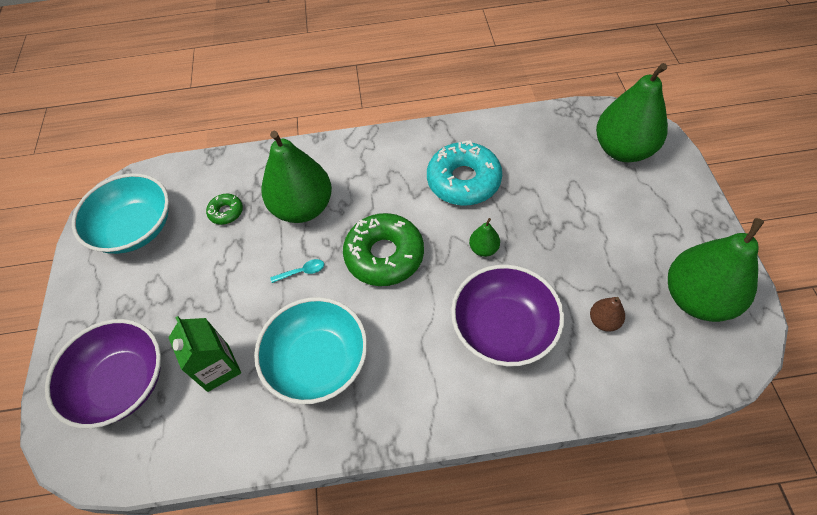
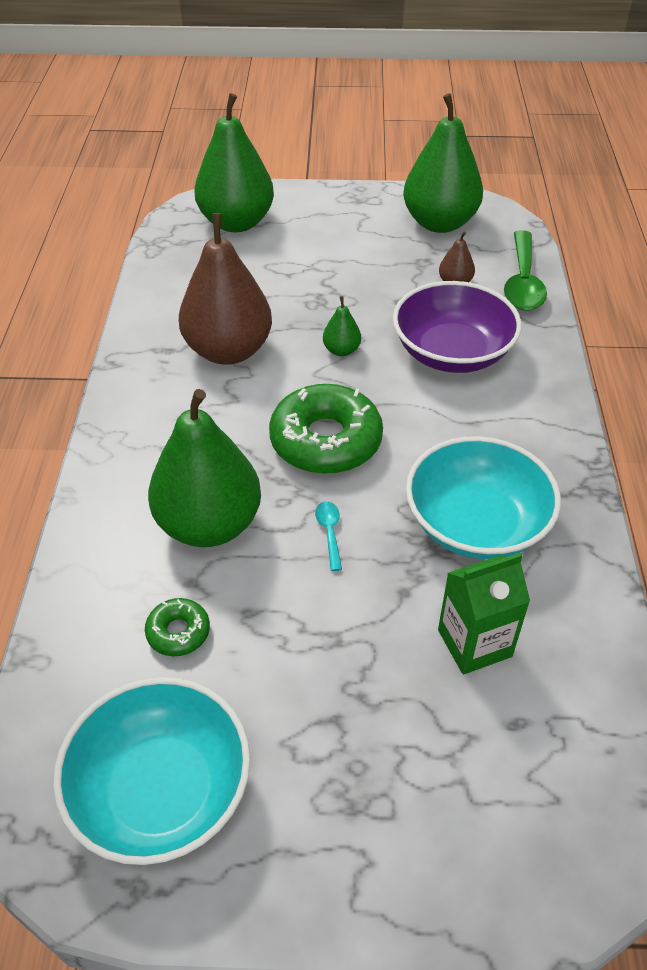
camera: 85 degrees left, 10 degrees down
purple bowl [45,319,161,429] -> none
turquoise donut [427,140,502,205] -> brown pear [179,213,272,365]
none -> green spoon [504,230,547,311]

